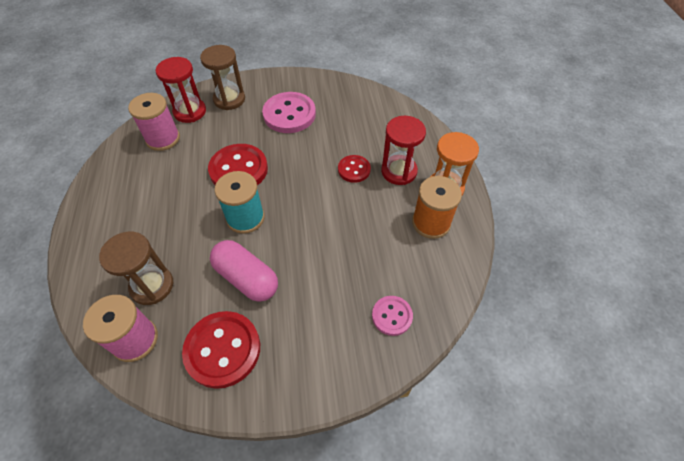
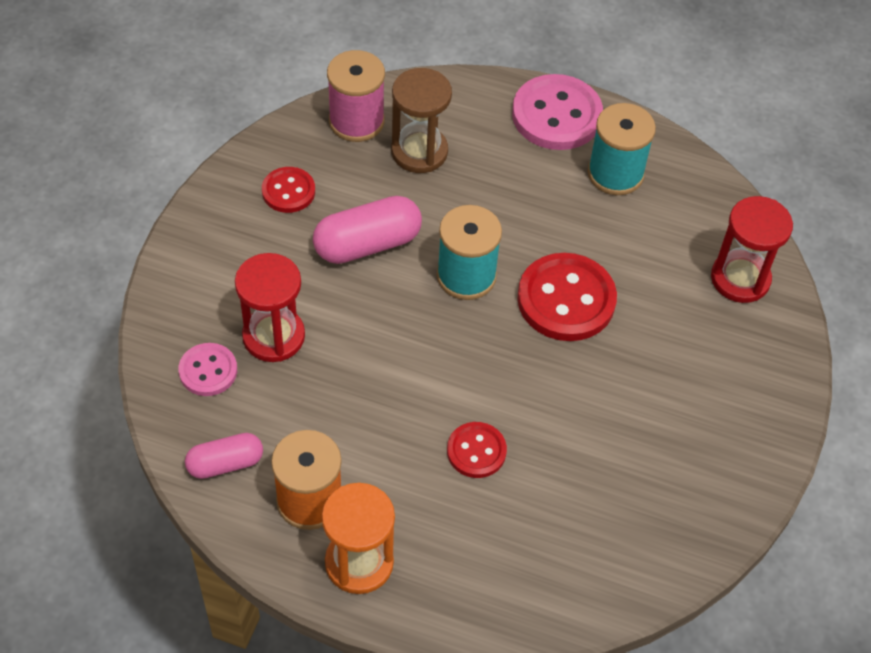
camera: 115 degrees right, 0 degrees up
pink spool [128,93,180,151] -> none
red button [182,311,260,389] -> red button [262,167,315,213], size x0.57
brown hourglass [200,45,245,110] -> none
pink button [262,92,316,133] -> pink button moved to [512,74,603,150]
red hourglass [381,116,426,185] -> red hourglass moved to [235,253,305,362]
none -> pink capsule [185,433,263,479]
none -> turquoise spool [588,103,656,195]

